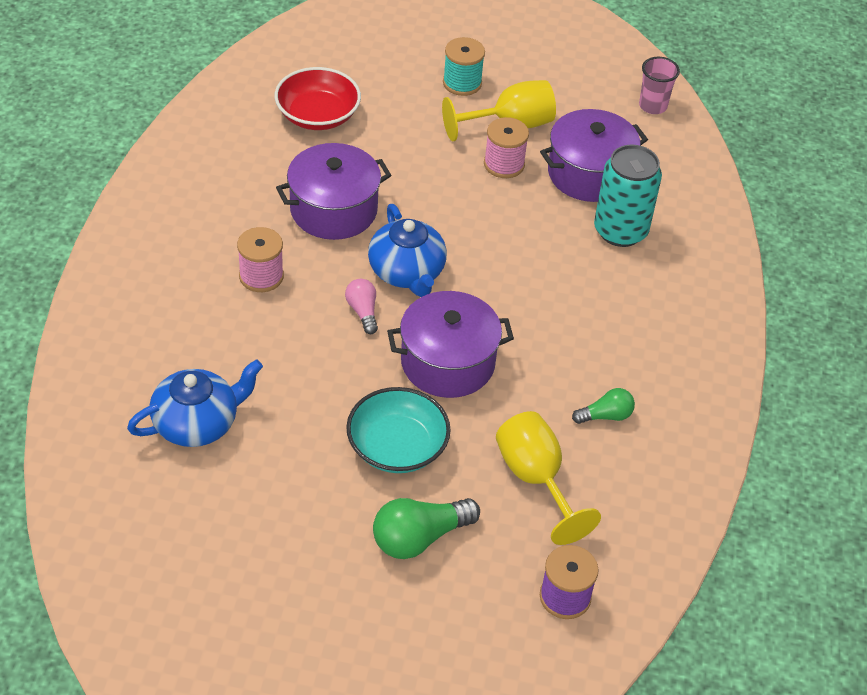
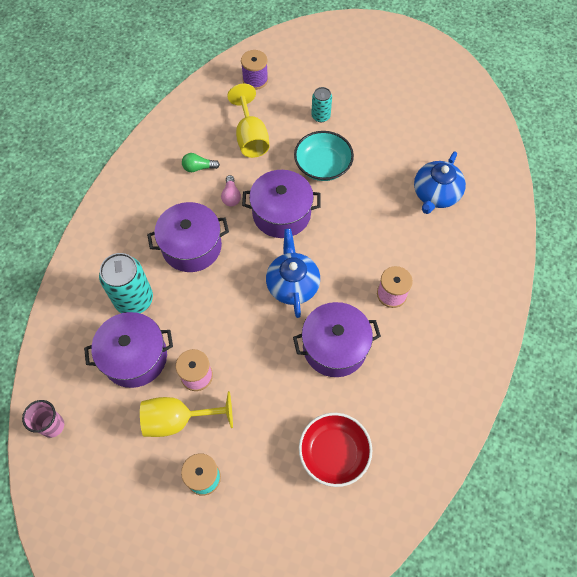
camera: 165 degrees left, 15 degrees up
blue teapot [127,359,263,447] -> blue teapot turned 45 degrees counterclockwise [414,151,466,214]
pink light bulb [345,279,378,334] -> pink light bulb moved to [221,175,241,206]
green light bulb [373,498,480,559] -> turquoise can [311,87,332,122]
none -> purple pot [147,202,229,272]

